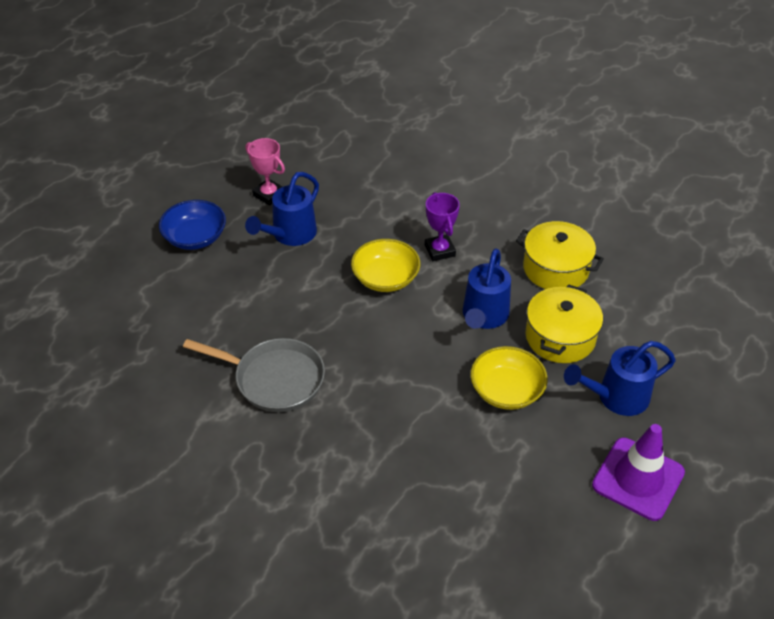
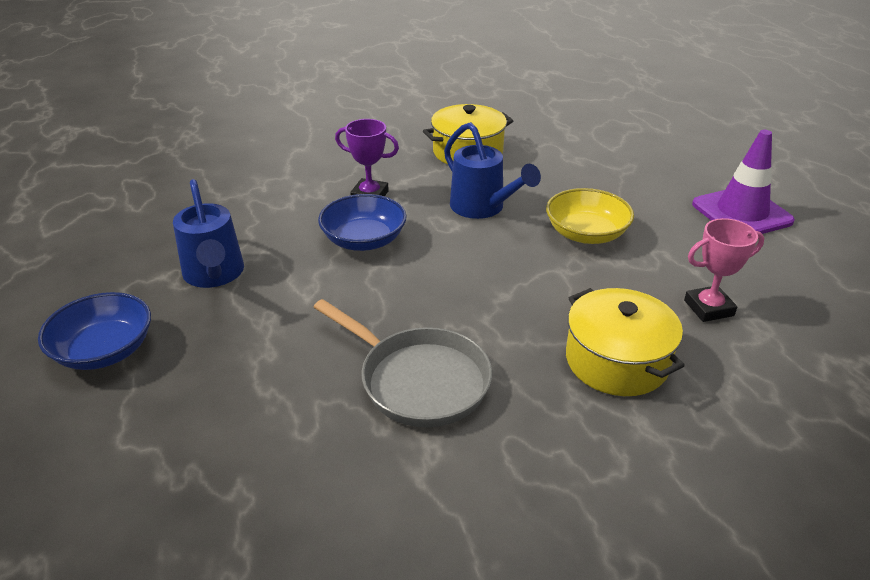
camera: 55 degrees left, 10 degrees down
grey pan [183,338,325,412] -> grey pan turned 75 degrees clockwise [314,299,492,427]
pink trophy [245,138,285,206] -> pink trophy moved to [684,218,764,322]
yellow bowl [351,239,420,292] -> blue bowl [318,194,407,251]
yellow pot [526,284,603,363] -> yellow pot moved to [566,288,685,396]
blue watering can [564,341,676,416] -> none

